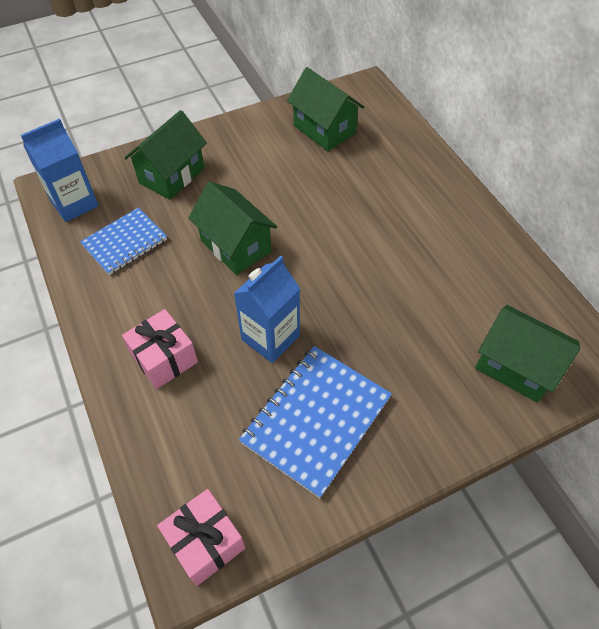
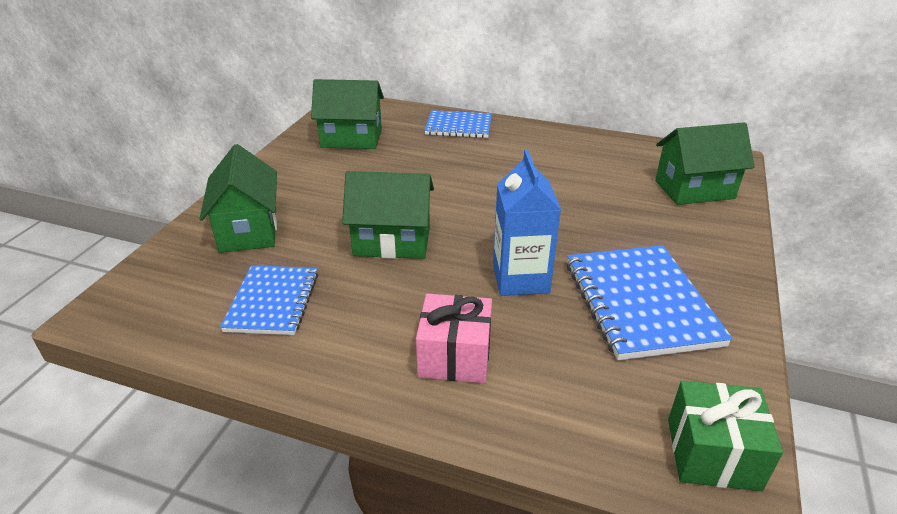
camera: 45 degrees left, 20 degrees down
blue carton [21,118,99,222] -> none
pink gift [157,489,245,586] -> green gift [668,380,783,491]
none -> blue notebook [424,110,492,138]

